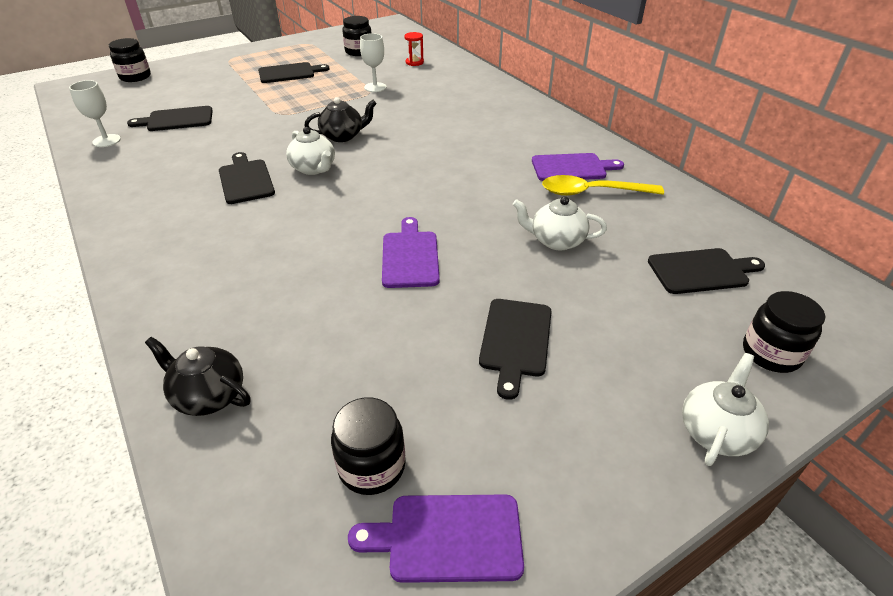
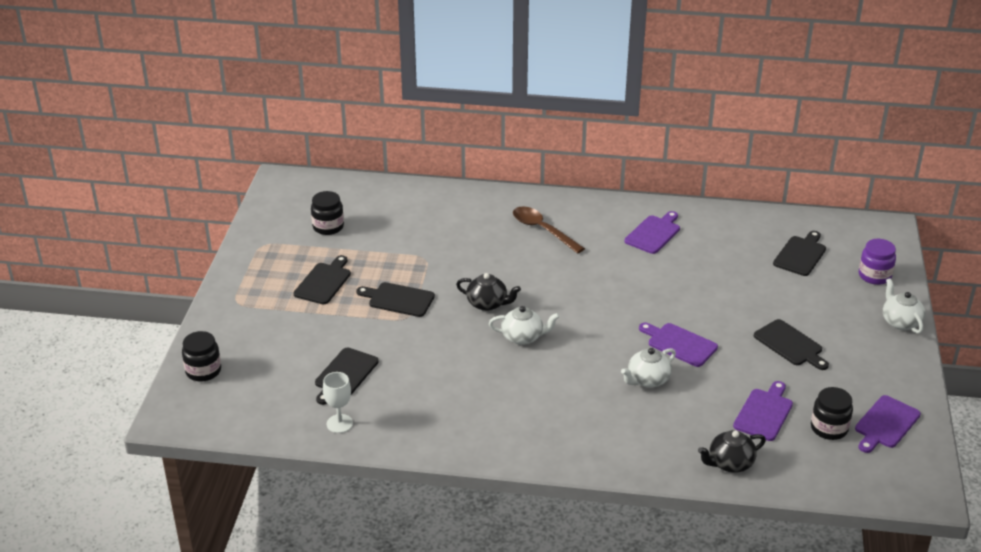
camera: 50 degrees left, 5 degrees down
black cutting board [219,152,275,204] -> black cutting board moved to [356,282,435,317]
black teapot [304,97,377,142] -> black teapot turned 90 degrees clockwise [456,273,521,311]
white goblet [360,33,386,92] -> none
red hourglass [404,32,424,66] -> none
white teapot [512,196,607,250] -> white teapot moved to [621,348,676,388]
yellow spoon [542,175,664,196] -> none
black jar [743,291,825,373] -> purple jar [859,239,896,285]
none -> brown spoon [513,206,585,254]
none -> purple cutting board [733,381,793,441]

